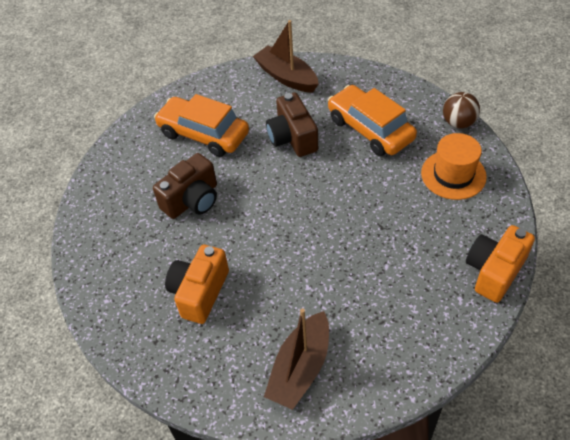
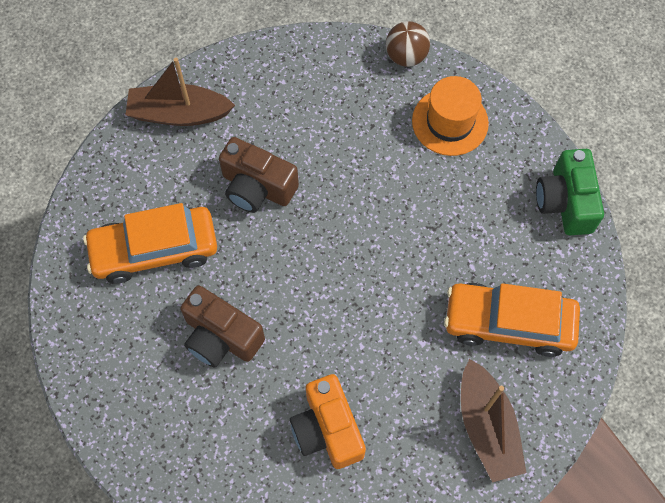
camera: 45 degrees left, 15 degrees up
brown camera [153,153,217,219] -> brown camera turned 120 degrees clockwise [180,285,265,368]
orange car [328,85,417,156] -> orange car moved to [444,283,580,357]
orange camera [466,225,535,303] -> green camera [536,149,604,235]

